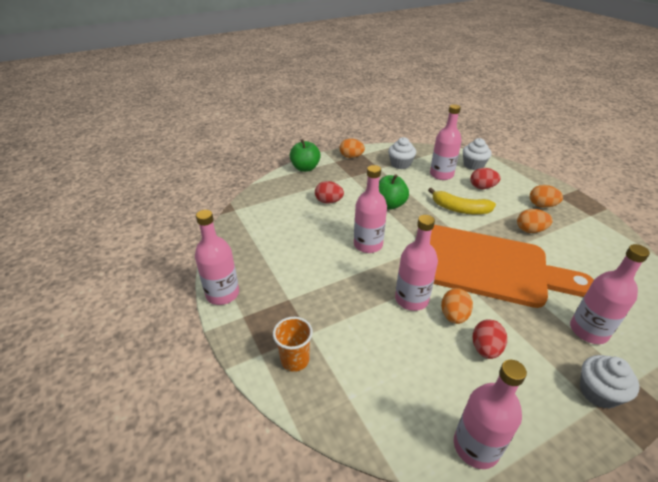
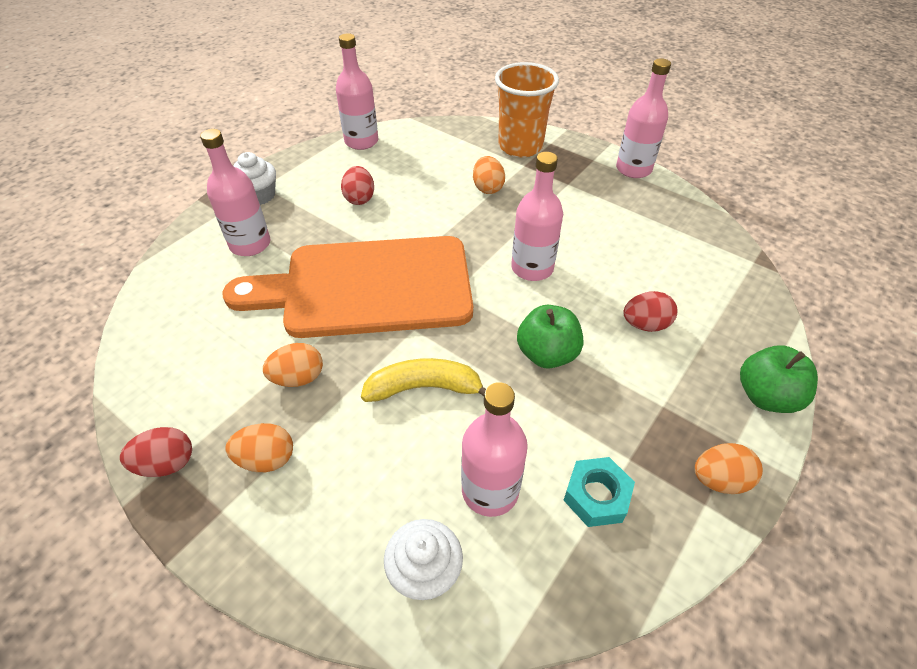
camera: 155 degrees right, 10 degrees up
orange cup [273,317,313,372] -> orange cup [495,62,559,158], size x1.76
white cupcake [388,137,416,169] -> turquoise nut [563,457,635,527]
pink bottle [395,215,438,311] -> none
orange egg [441,288,473,324] -> orange egg moved to [473,156,505,194]
red egg [470,168,500,189] -> red egg moved to [120,427,192,477]

